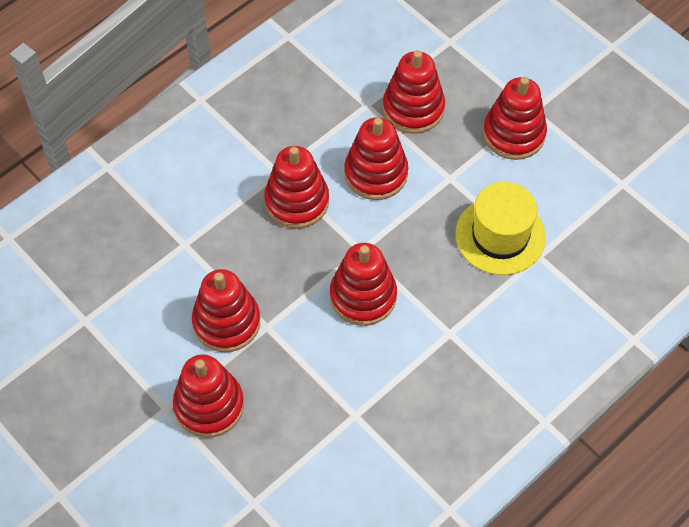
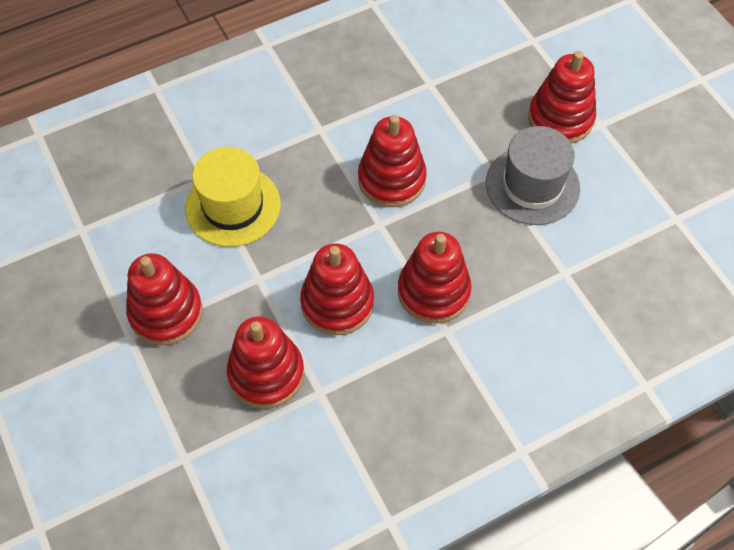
camera: 165 degrees left, 0 degrees up
red stacking toy [192,269,260,352] -> grey hat [486,126,580,225]

